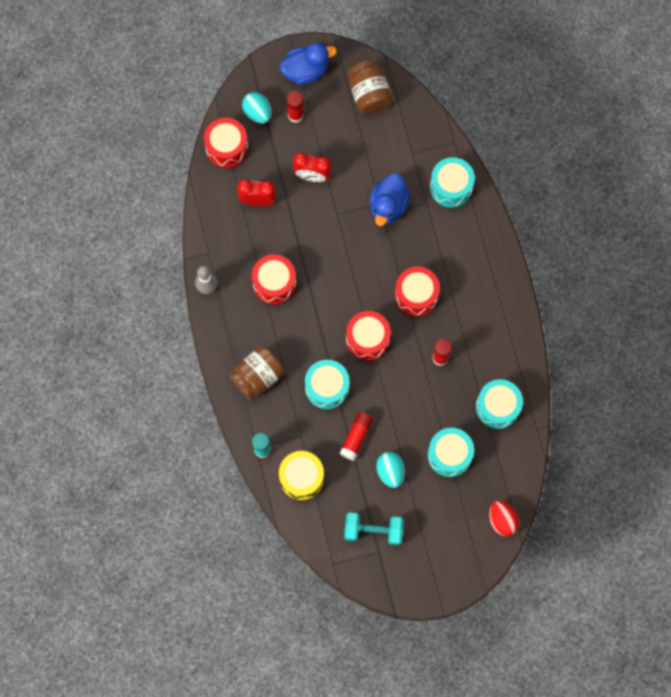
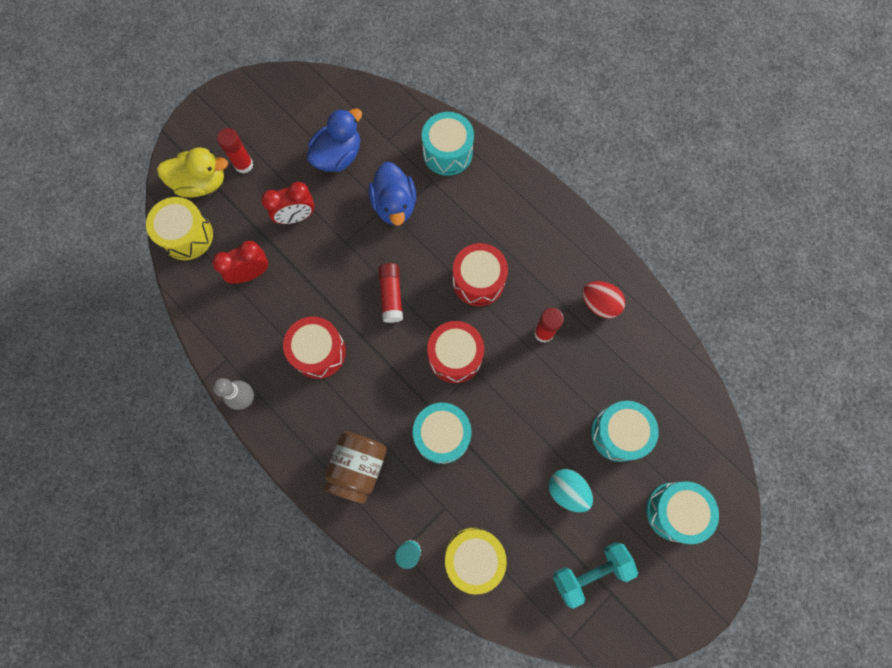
camera: 30 degrees left, 0 degrees up
red drum [204,118,248,168] -> yellow drum [146,197,213,260]
turquoise egg [242,92,272,123] -> yellow duck [157,147,228,197]
blue duck [280,42,337,85] -> blue duck moved to [307,108,362,172]
red glue stick [340,412,373,461] -> red glue stick moved to [378,263,403,323]
brown jar [348,61,393,115] -> none
turquoise drum [476,379,523,429] -> turquoise drum moved to [646,481,719,544]
red egg [489,501,519,536] -> red egg moved to [583,281,626,318]

